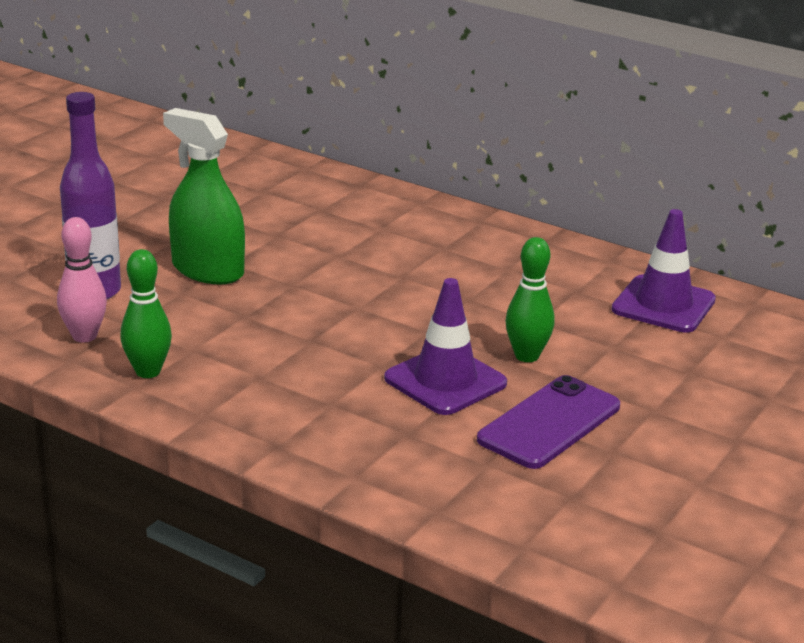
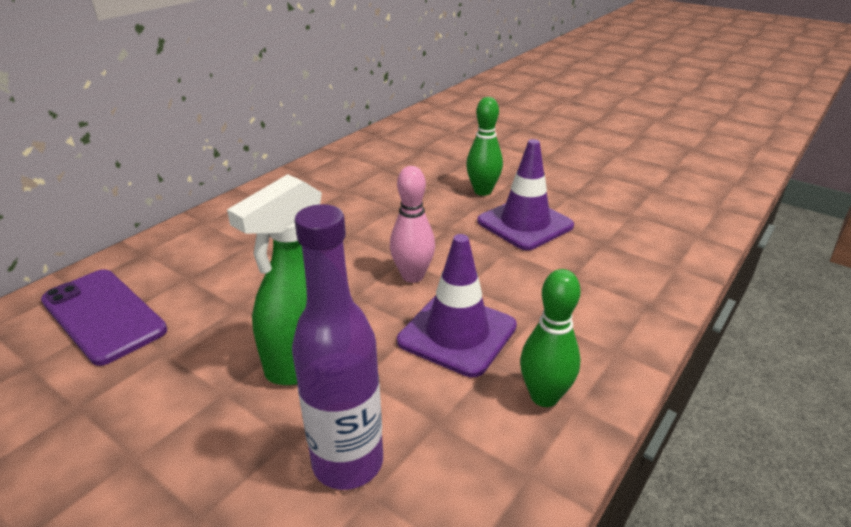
camera: 85 degrees left, 5 degrees up
pink bowling pin [57,217,107,342] -> pink bowling pin moved to [390,166,435,283]
purple phone [477,375,620,469] -> purple phone moved to [41,269,167,366]
purple traffic cone [611,209,716,333] -> purple traffic cone moved to [397,234,517,377]

